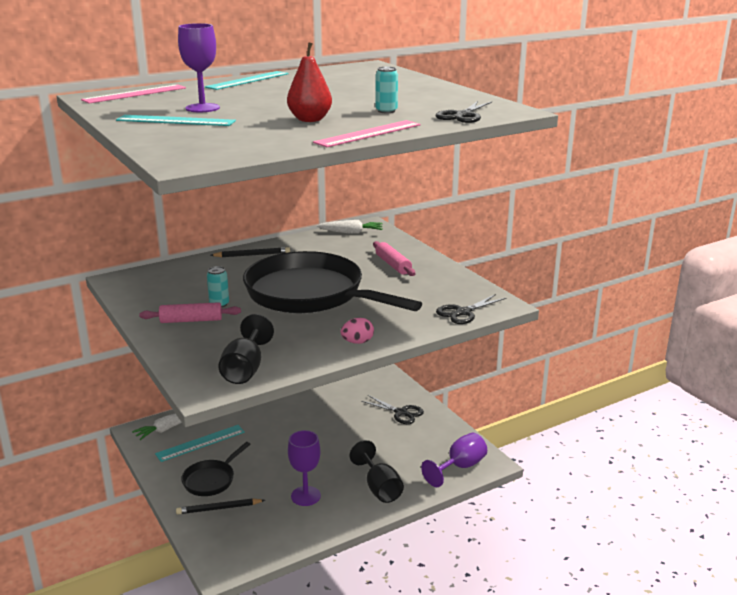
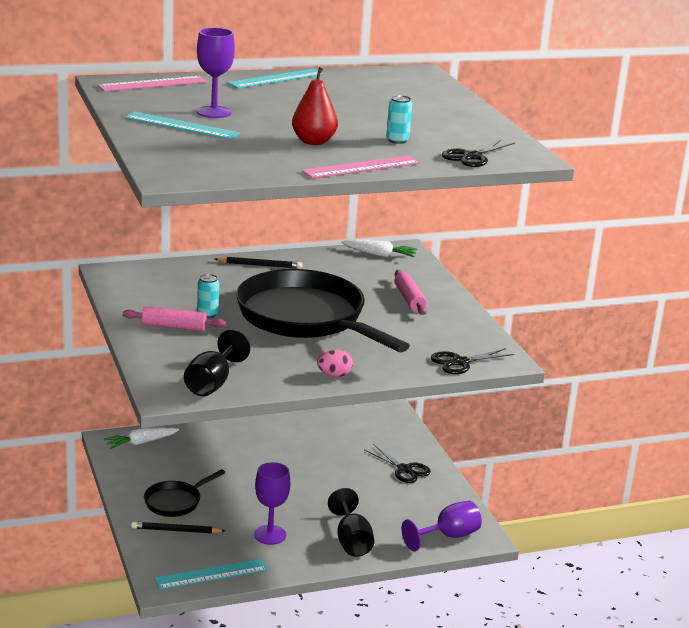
camera: 10 degrees right, 0 degrees up
turquoise ruler [155,425,245,462] -> turquoise ruler moved to [154,559,268,590]

